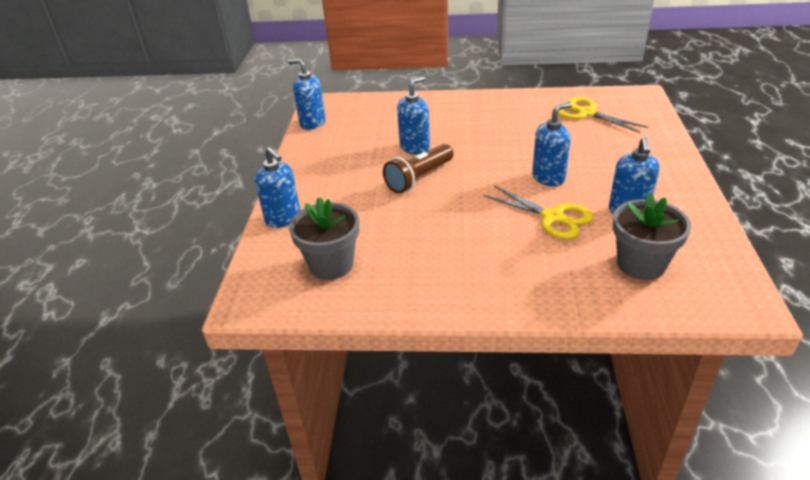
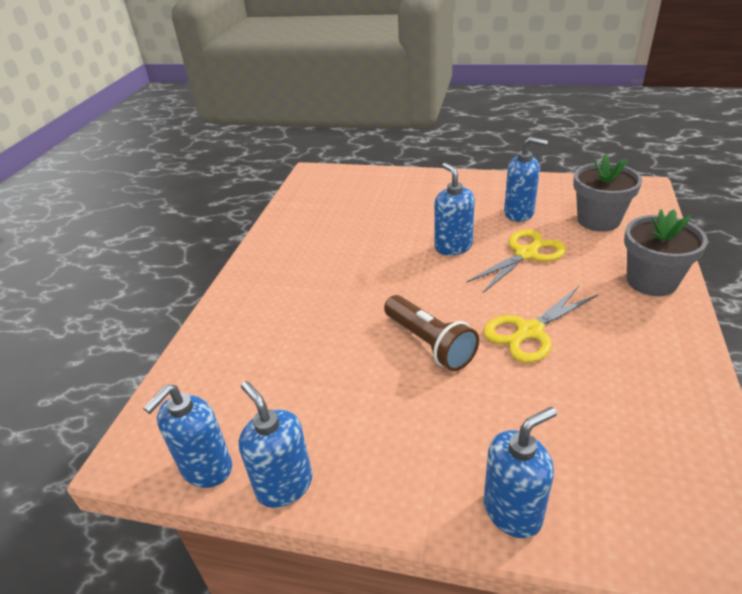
camera: 80 degrees left, 0 degrees up
grey flower pot [289,197,359,280] -> grey flower pot moved to [624,209,708,296]
blue soap dispenser [397,76,430,154] -> blue soap dispenser moved to [239,381,312,508]
yellow scissors [558,97,648,133] -> yellow scissors moved to [483,286,599,363]

